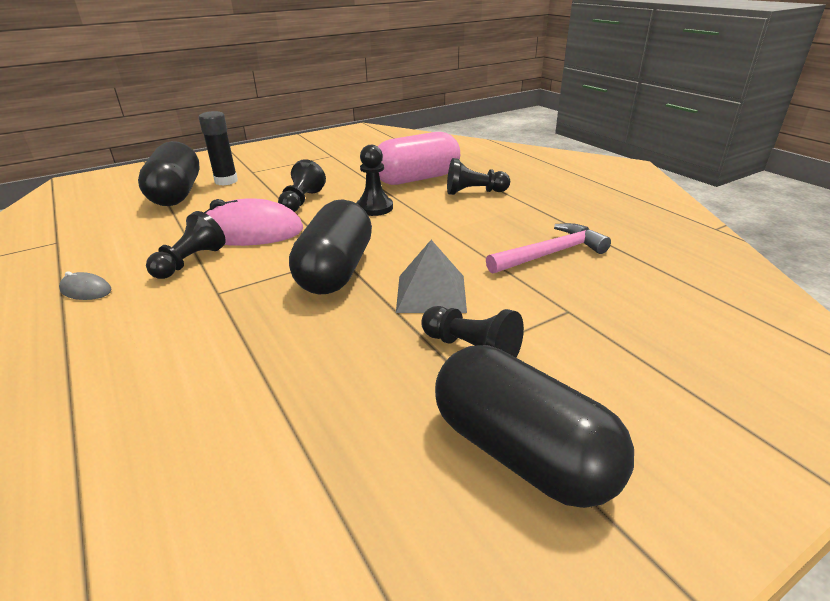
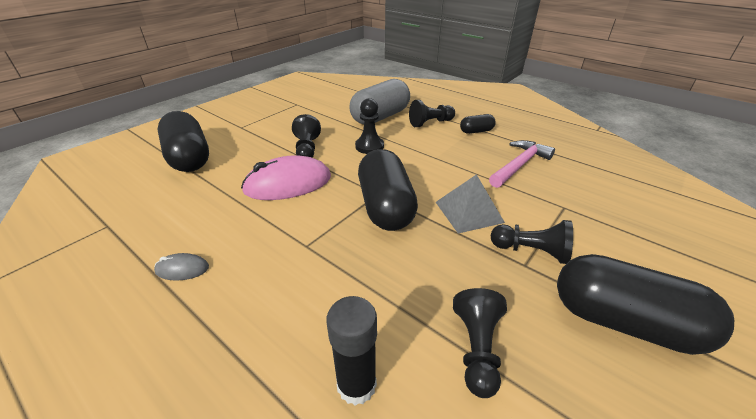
camera: 20 degrees left, 5 degrees up
black pawn [146,211,226,279] -> black pawn moved to [453,288,507,398]
black glue stick [199,111,238,186] -> black glue stick moved to [327,296,377,406]
pink capsule [377,132,460,185] -> grey capsule [349,79,410,124]
none -> black capsule [460,114,496,134]

